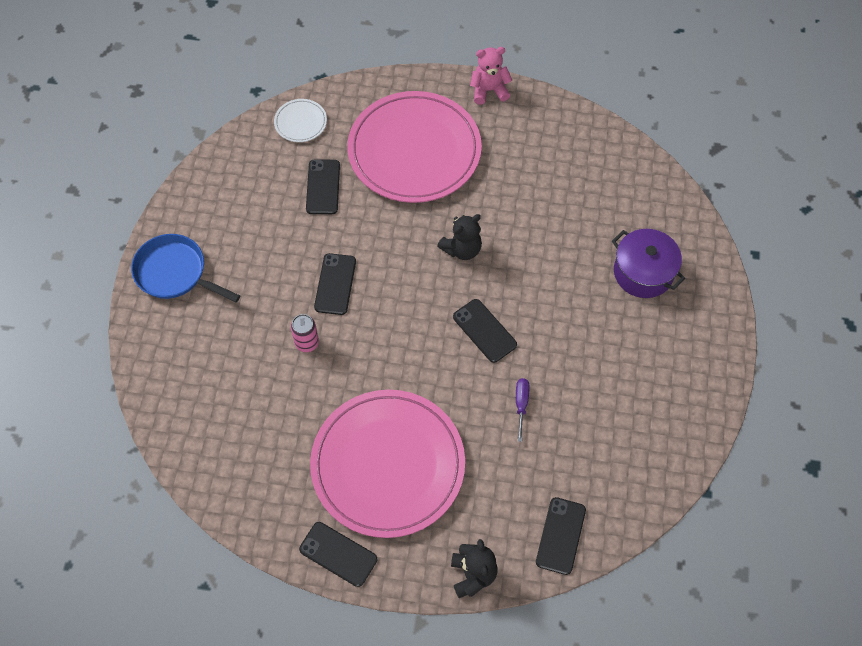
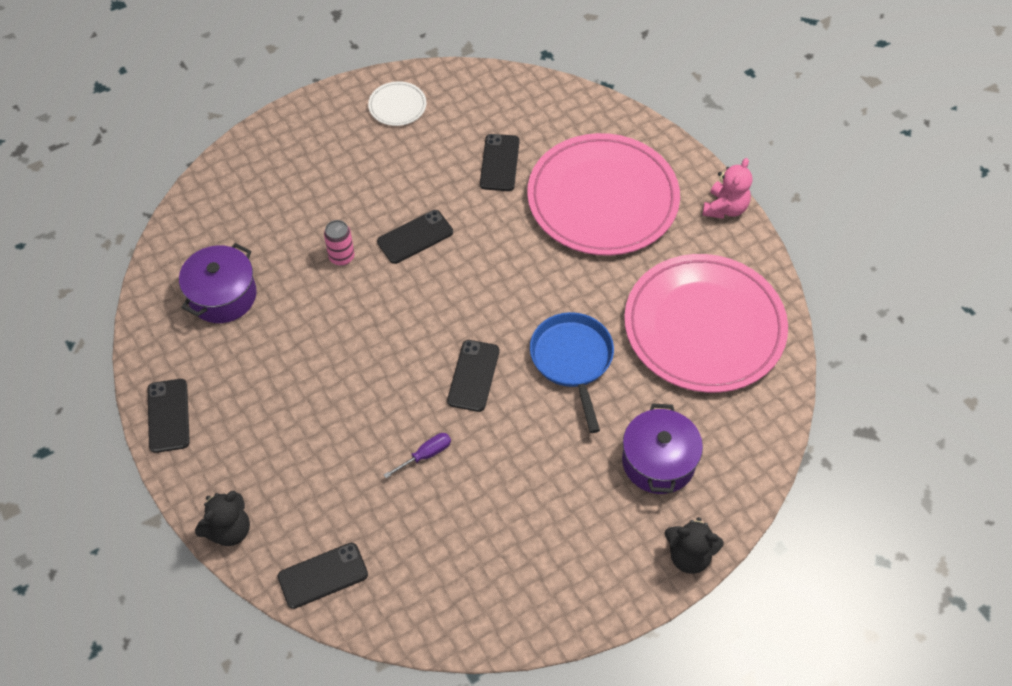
camera: 50 degrees right, 5 degrees down
blue pan [131,234,240,302] -> blue pan moved to [530,312,614,433]
white plate [274,99,327,142] -> white plate moved to [368,81,427,126]
black phone [306,160,340,214] -> black phone turned 45 degrees counterclockwise [480,134,520,191]
pink plate [310,390,465,538] -> pink plate moved to [624,254,788,393]
black teddy bear [438,214,482,260] -> black teddy bear moved to [664,517,724,574]
pink teddy bear [470,47,512,105] -> pink teddy bear turned 75 degrees clockwise [703,158,752,219]
none -> purple pot [179,243,257,323]

